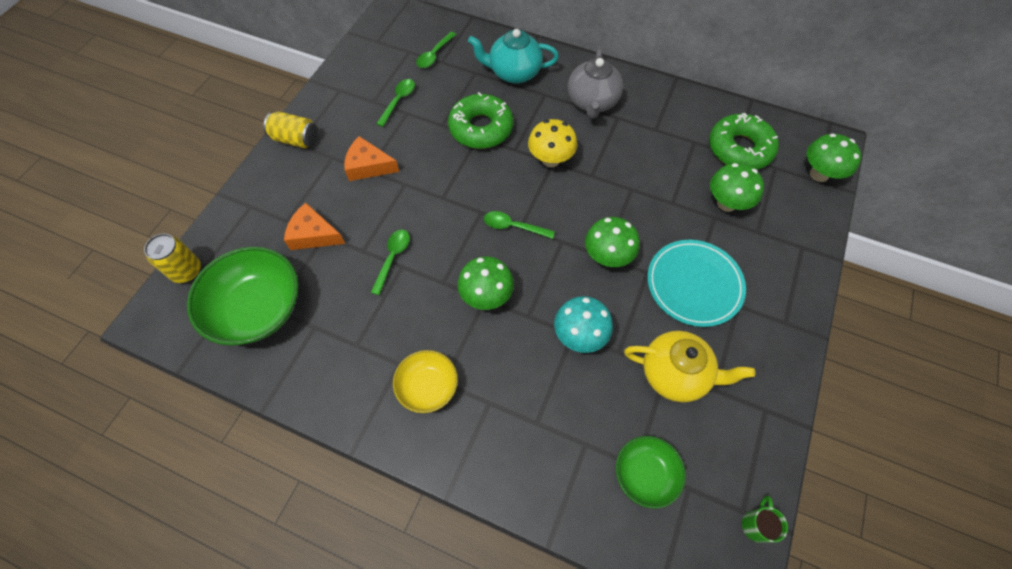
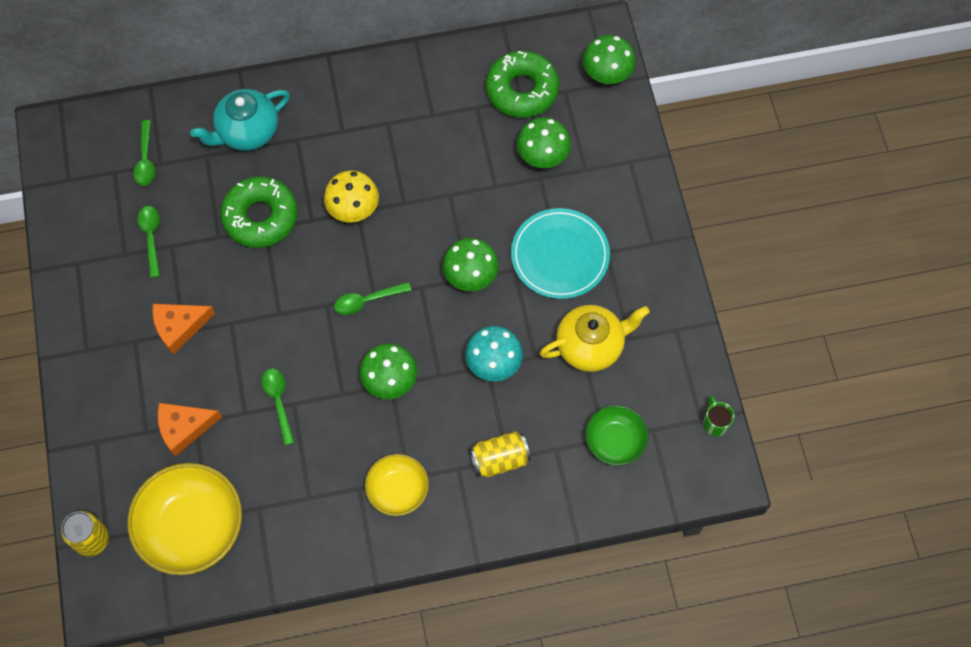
camera: 35 degrees left, 5 degrees up
green bowl [187,247,299,346] -> yellow bowl [127,463,242,575]
yellow can [264,111,317,148] -> yellow can moved to [469,431,531,477]
grey teapot [568,49,623,119] -> none

